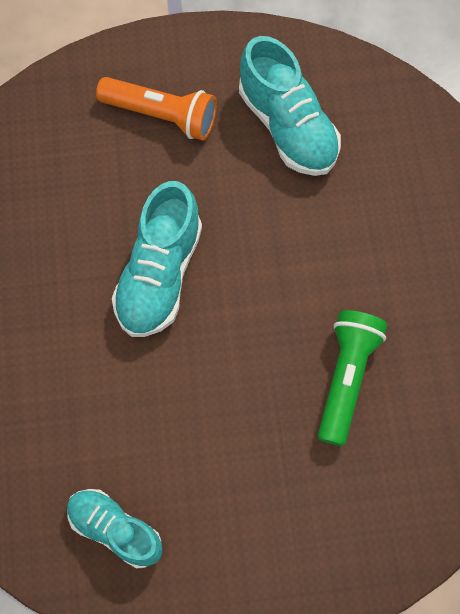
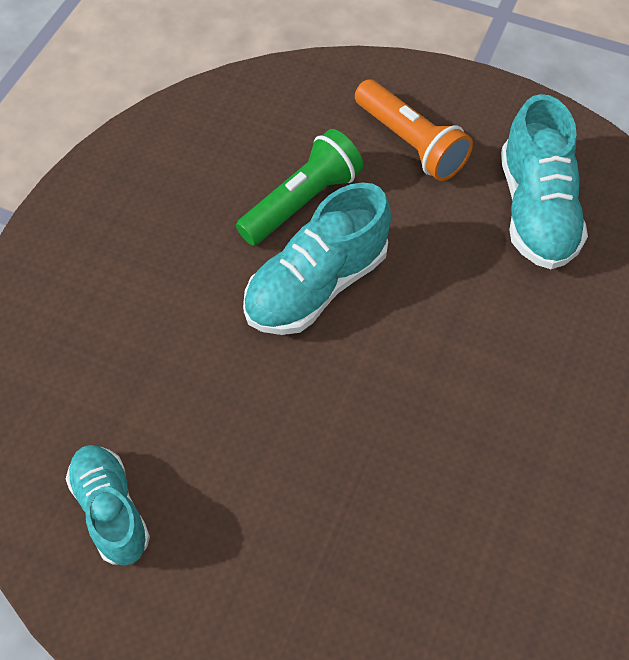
camera: 30 degrees right, 10 degrees down
green flashlight [318,310,387,446] -> green flashlight moved to [236,129,363,246]

